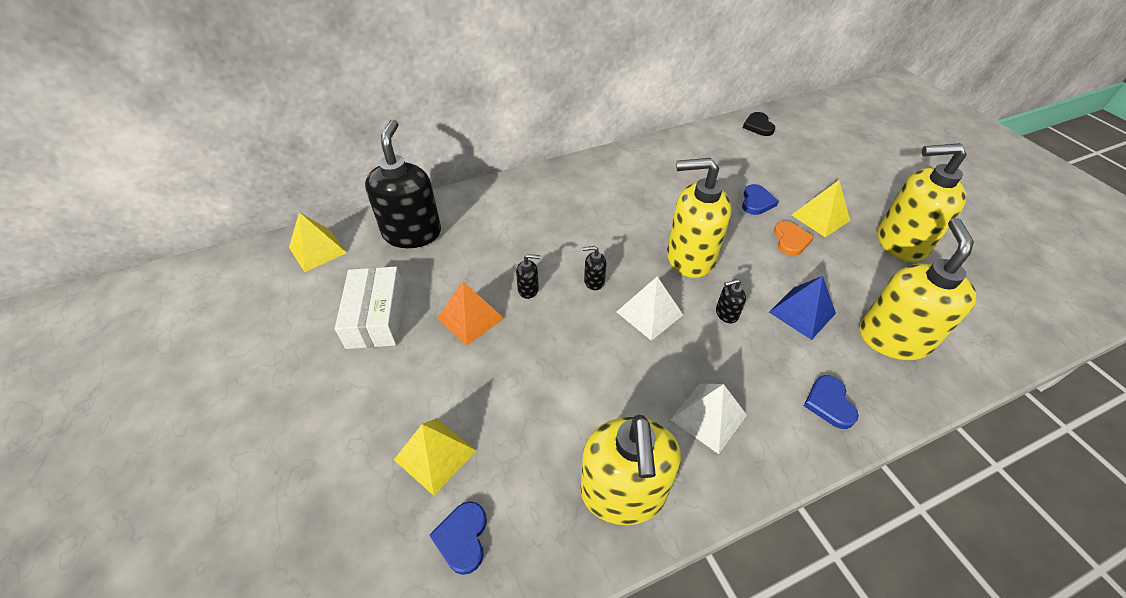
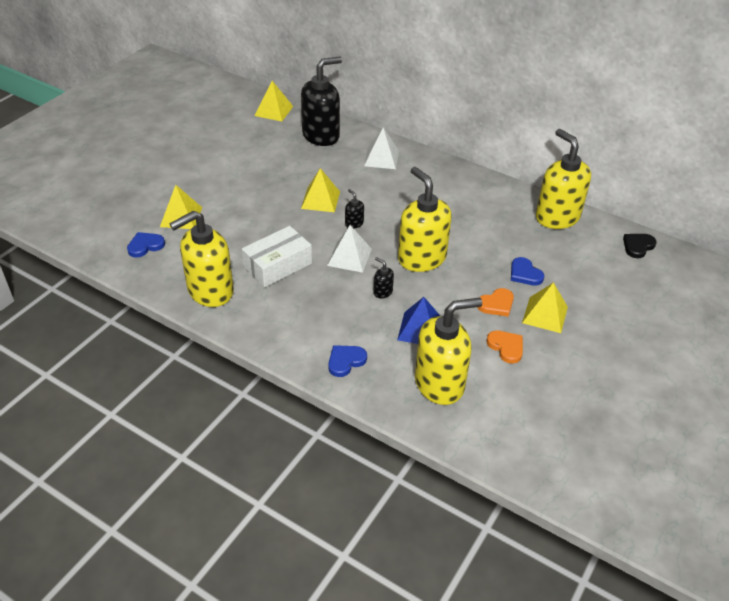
camera: 55 degrees right, 5 degrees down
white box [335,267,404,349] -> white box moved to [242,226,312,287]
orange pyramid [437,282,505,346] -> none
black soap dispenser [516,254,541,299] -> yellow pyramid [301,168,340,212]
white pyramid [670,384,747,454] -> white pyramid moved to [364,127,399,169]
blue heart [742,184,779,215] -> blue heart turned 75 degrees clockwise [511,257,544,286]
yellow soap dispenser [877,143,967,262] -> yellow soap dispenser moved to [536,129,591,229]
none -> orange heart [487,330,523,364]

